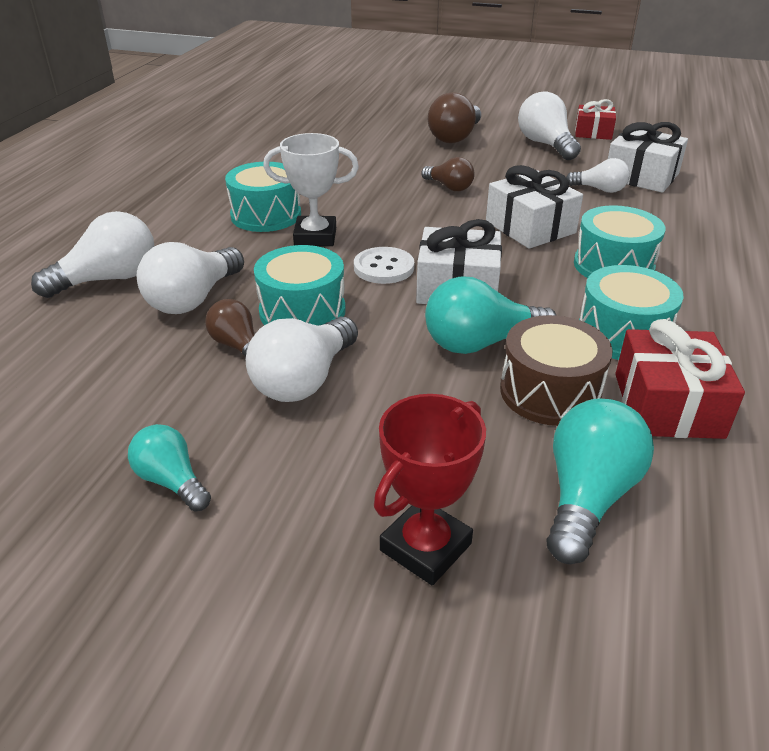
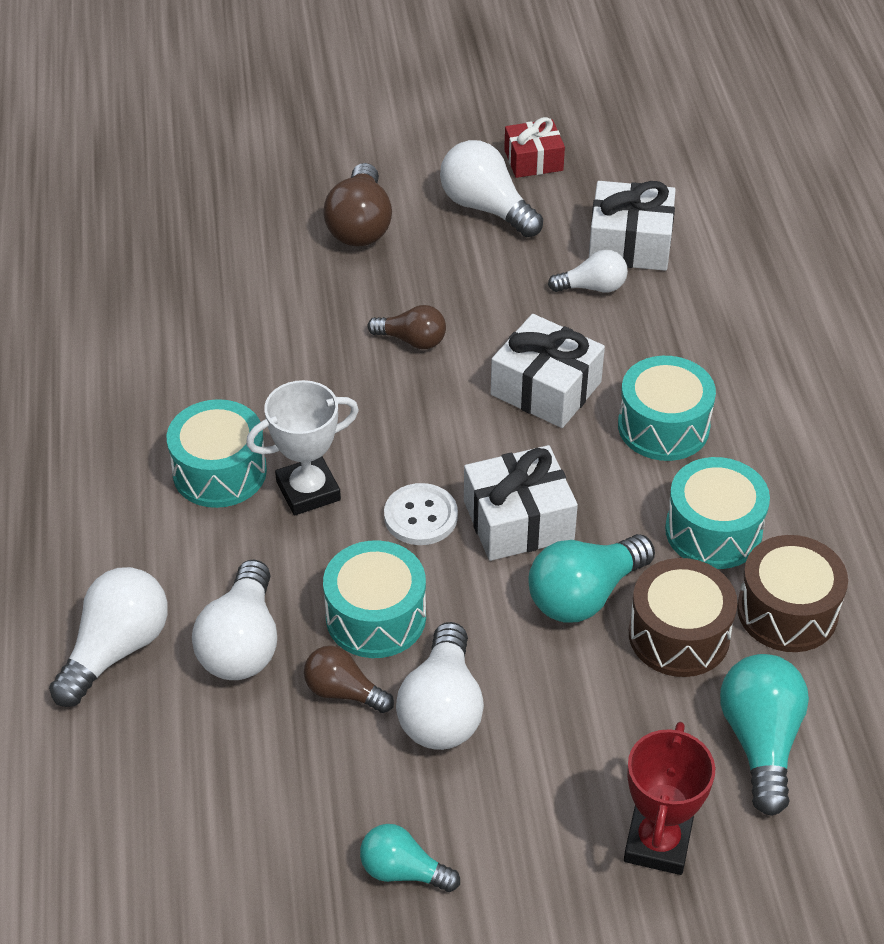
camera: 25 degrees left, 10 degrees up
red gift [615,319,745,439] -> brown drum [737,535,848,652]

